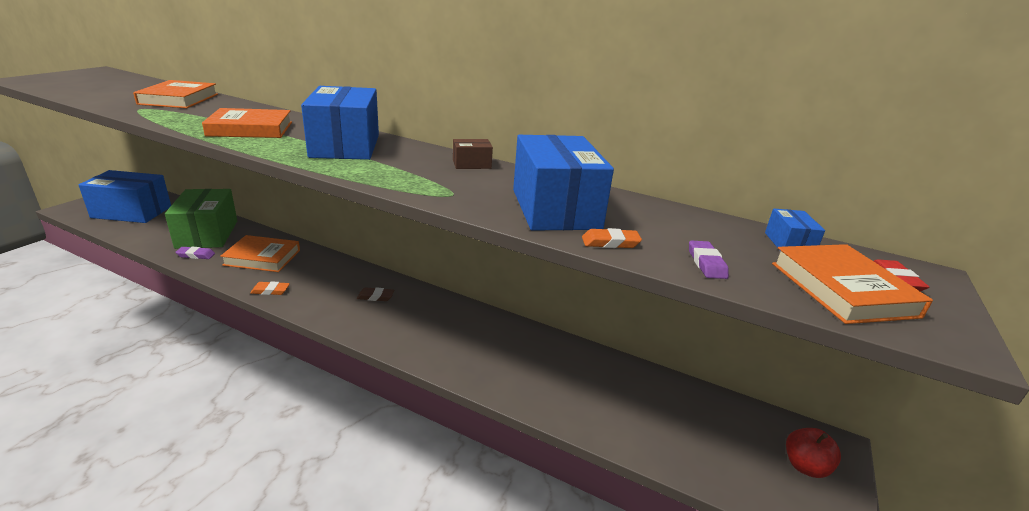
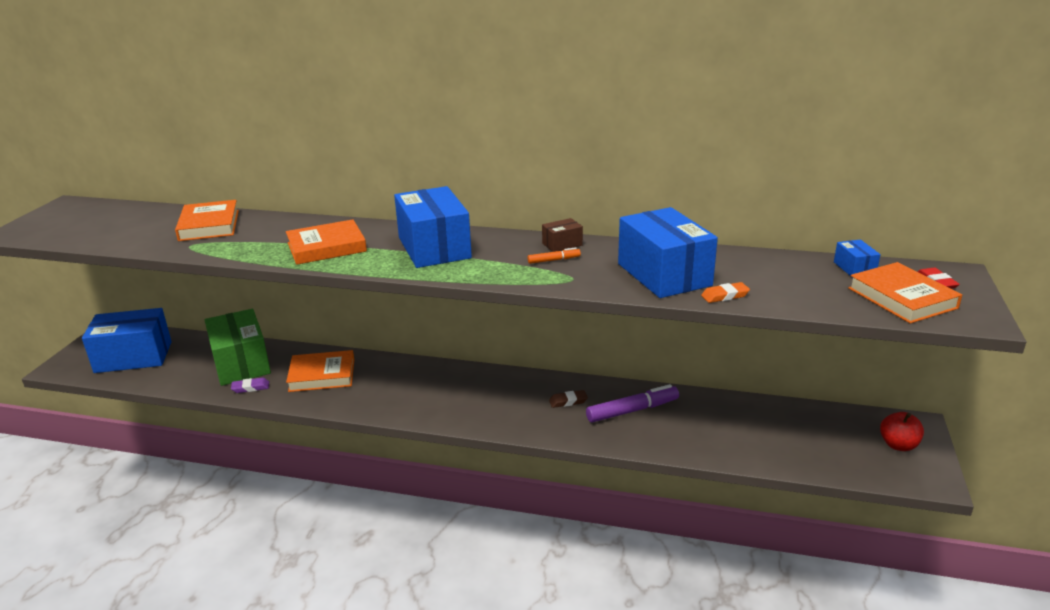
camera: 10 degrees left, 0 degrees up
orange eraser [250,281,290,295] -> none
brown eraser [357,287,394,301] -> brown eraser moved to [549,390,588,408]
purple eraser [689,241,729,279] -> none
none -> orange marker [528,247,581,264]
none -> purple marker [586,384,679,422]

